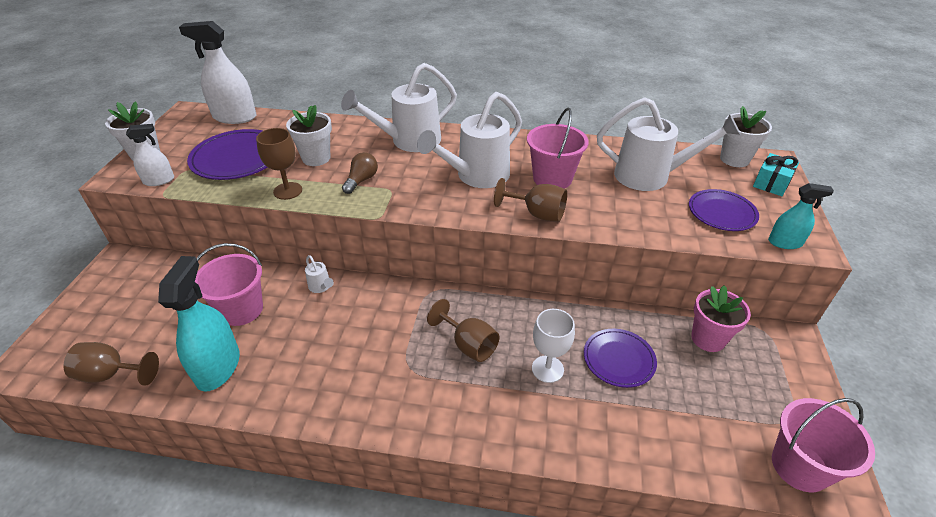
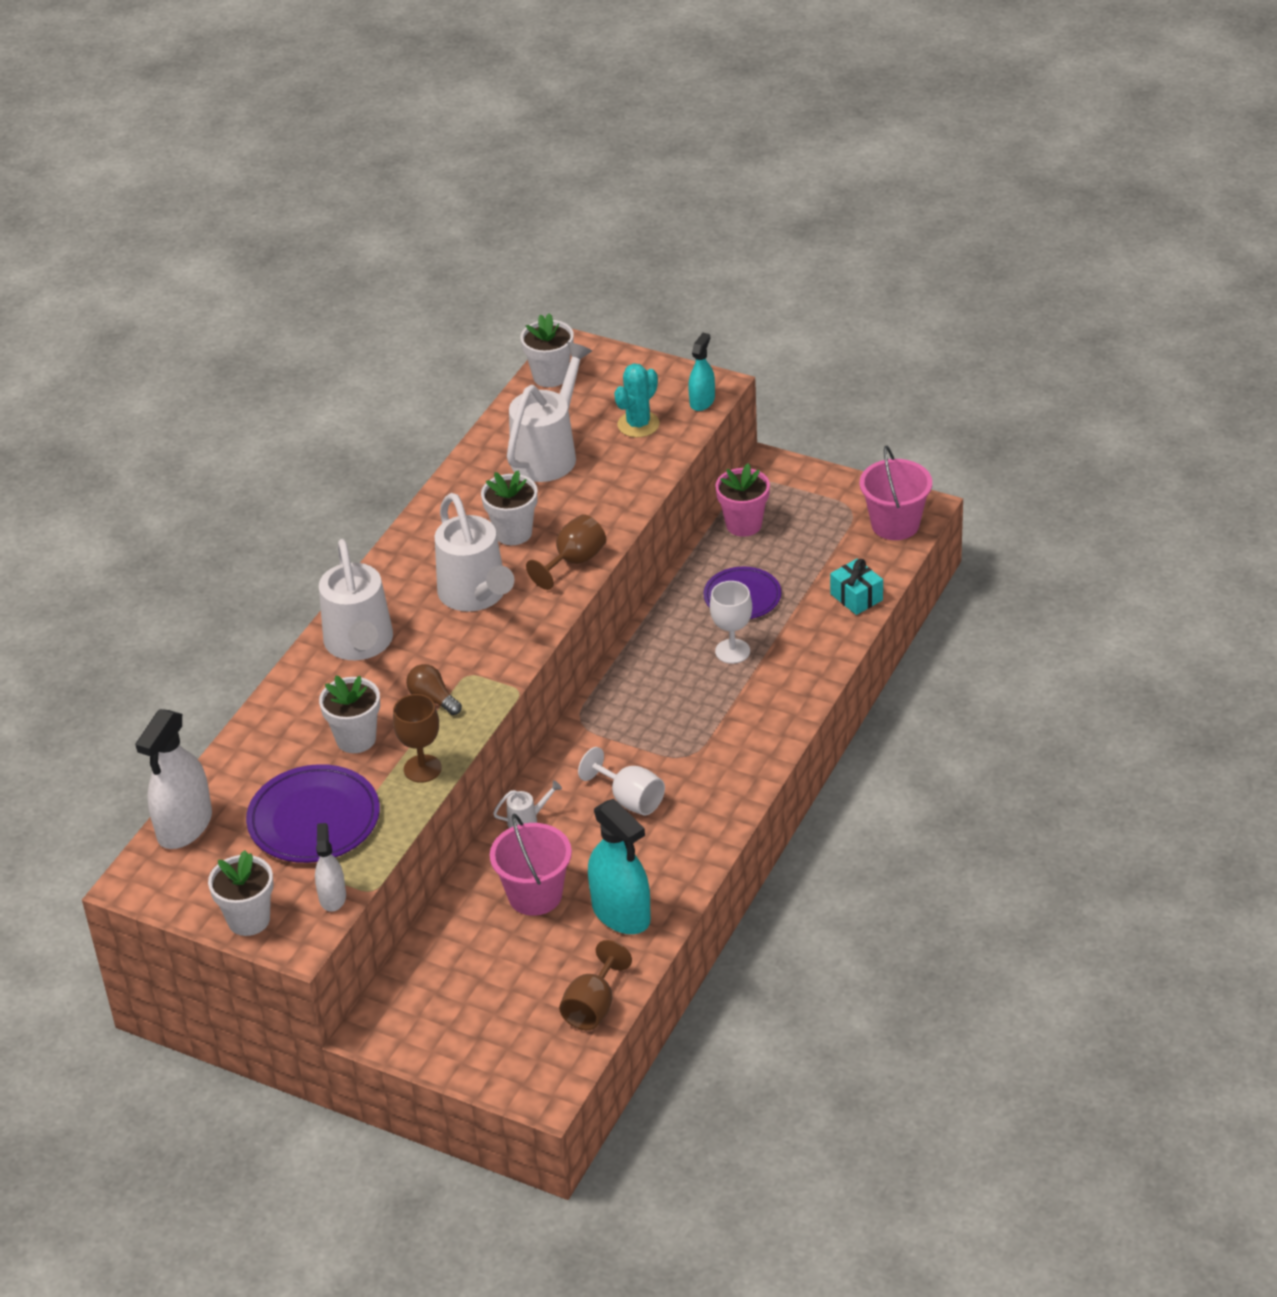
camera: 70 degrees left, 0 degrees up
turquoise spray bottle [158,256,240,392] -> turquoise spray bottle turned 150 degrees counterclockwise [588,799,651,934]
brown goblet [427,299,499,362] -> none
pink bucket [527,108,589,189] -> white flower pot [481,470,538,545]
purple plate [689,189,759,231] -> turquoise cactus [614,363,660,438]
turquoise gift [753,153,799,196] -> turquoise gift moved to [830,559,883,615]
none -> white goblet [578,747,665,815]

